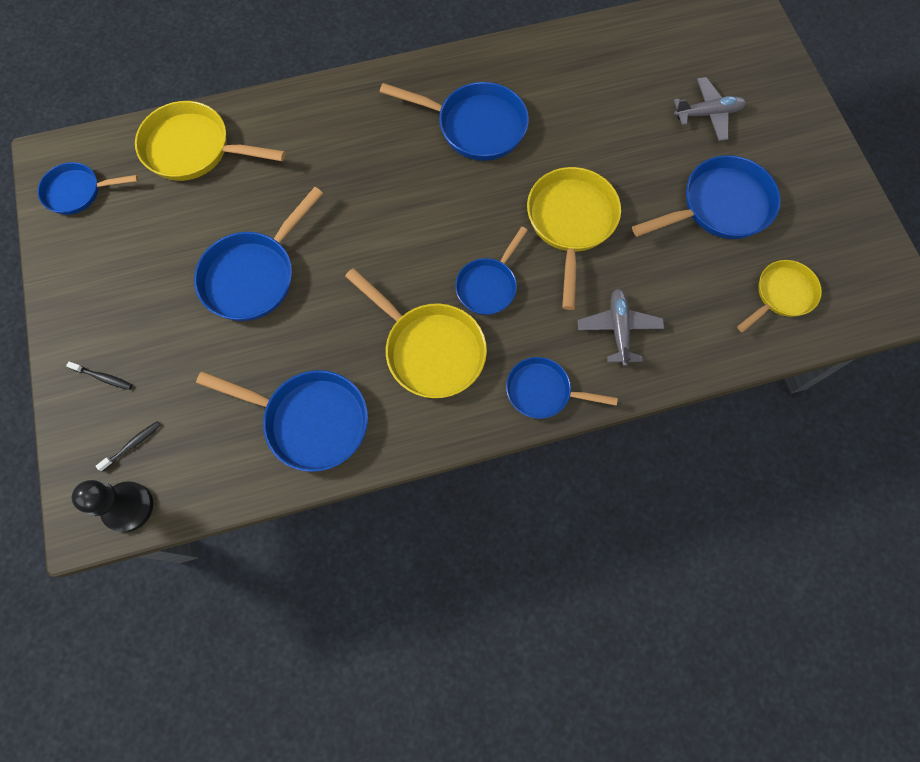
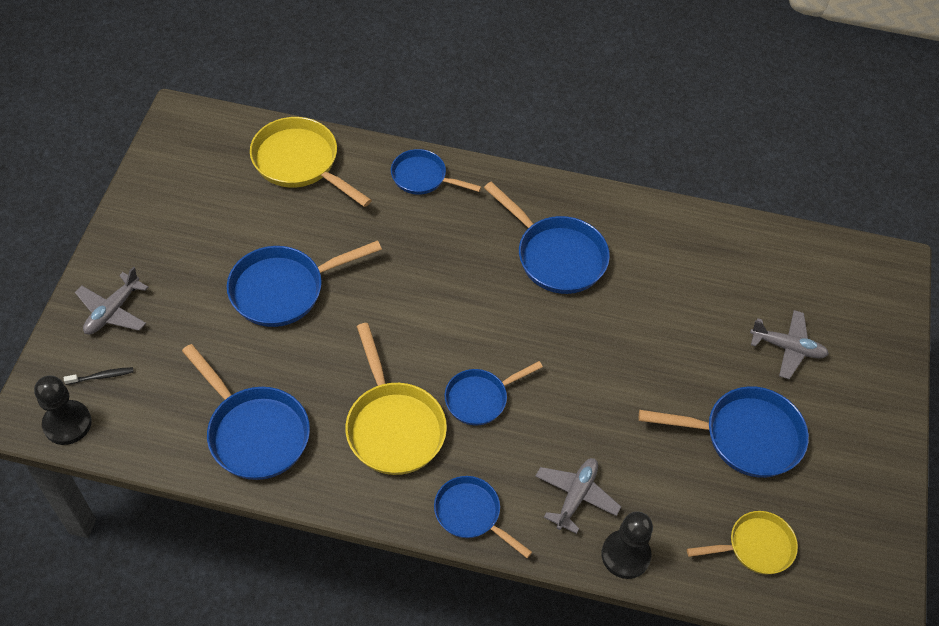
camera: 25 degrees right, 15 degrees down
blue pan [38,162,138,215] -> blue pan moved to [391,149,481,195]
black toothbrush [66,362,132,390] -> grey plane [75,267,148,334]
yellow pan [527,167,621,310] -> none
none -> black pawn [602,512,653,579]

